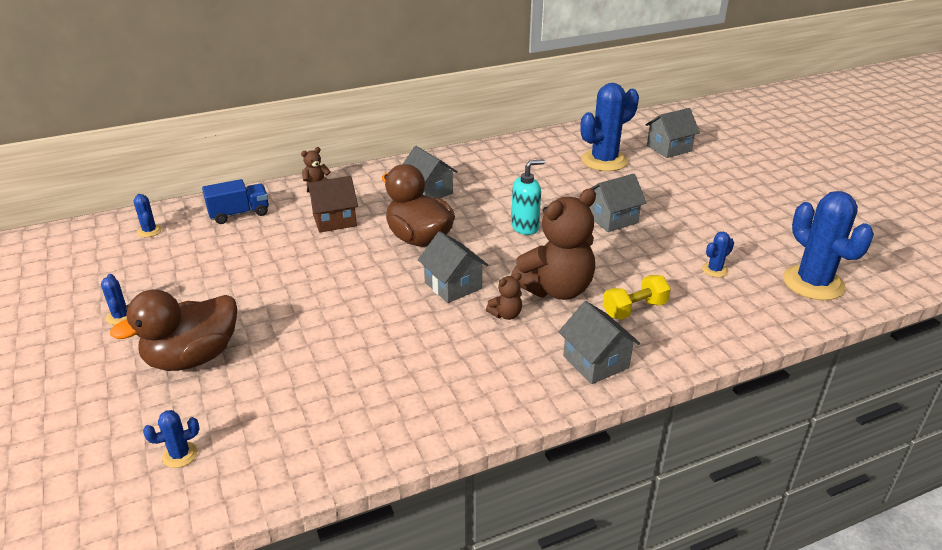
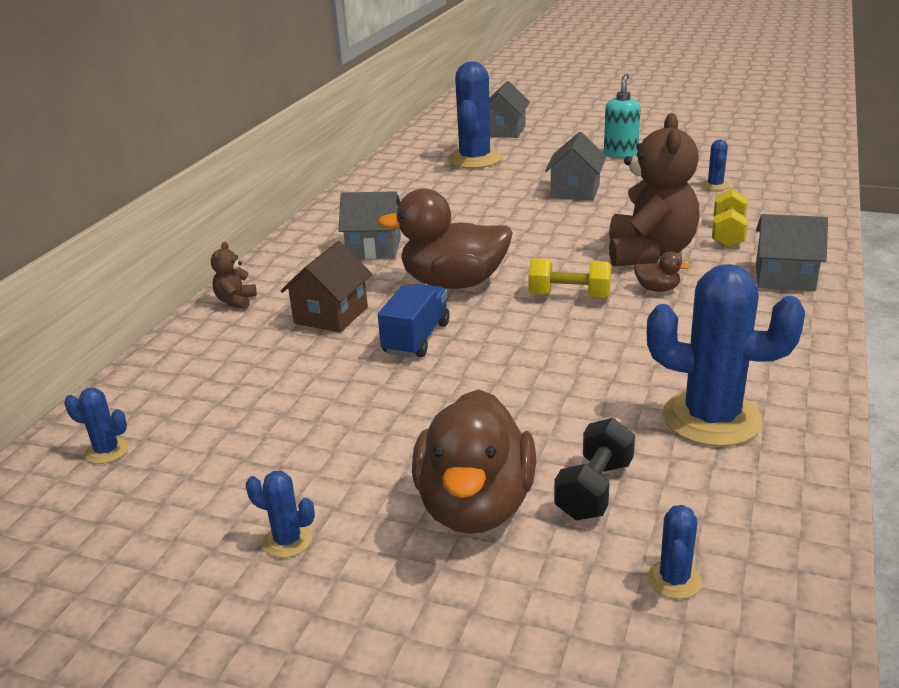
camera: 45 degrees left, 5 degrees down
blue truck [202,179,269,224] -> blue truck moved to [378,284,450,357]
grey house [418,231,488,303] -> yellow dumbbell [528,258,611,299]
brown teddy bear [486,273,522,320] -> brown duck [634,252,691,292]
turquoise soap dispenser [511,159,545,235] -> turquoise soap dispenser moved to [604,74,640,158]
blue cactus [783,191,874,300] -> blue cactus moved to [647,264,805,447]
none -> black dumbbell [554,418,635,520]

